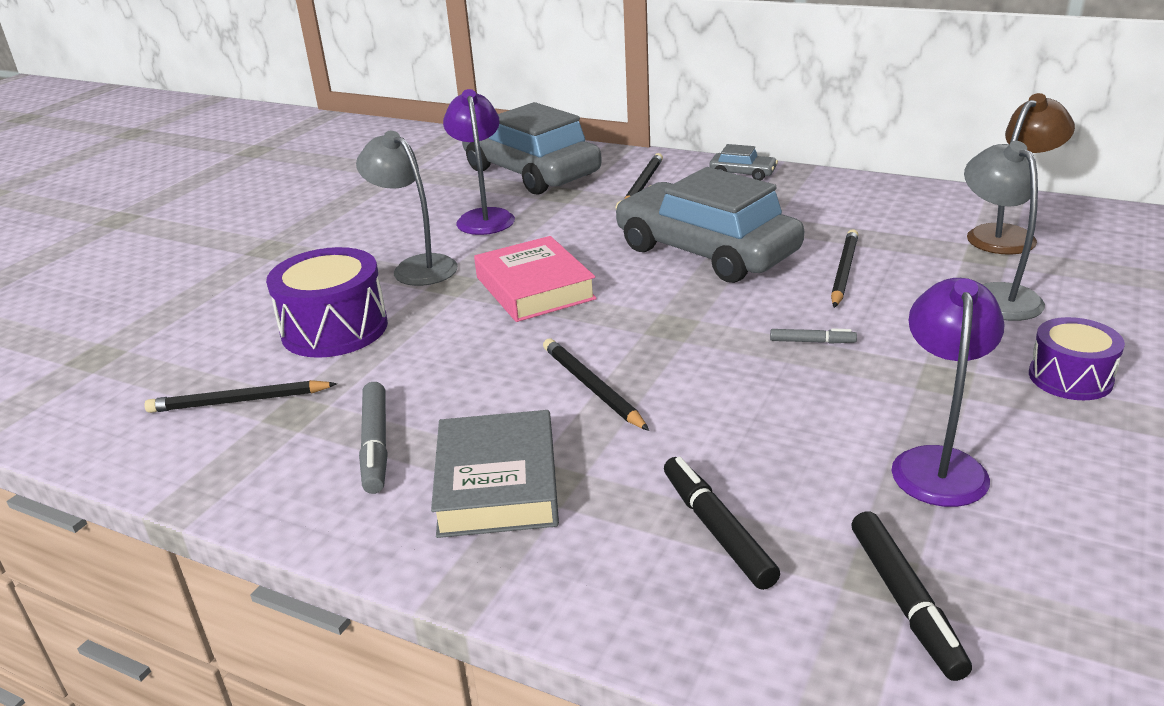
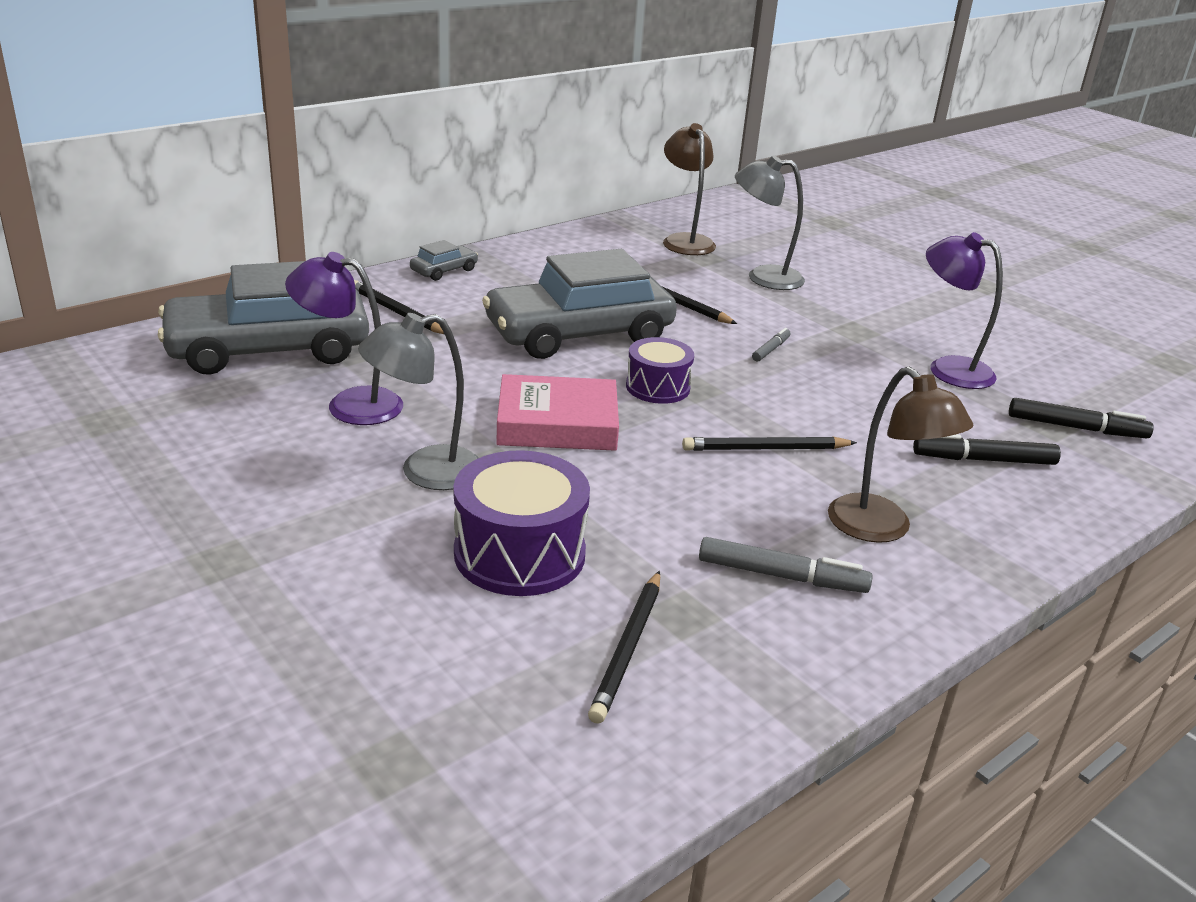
camera: 70 degrees left, 0 degrees up
grey book [431,410,559,538] -> brown lamp [828,367,973,543]
purple drum [1029,317,1125,400] -> purple drum moved to [626,337,694,404]

